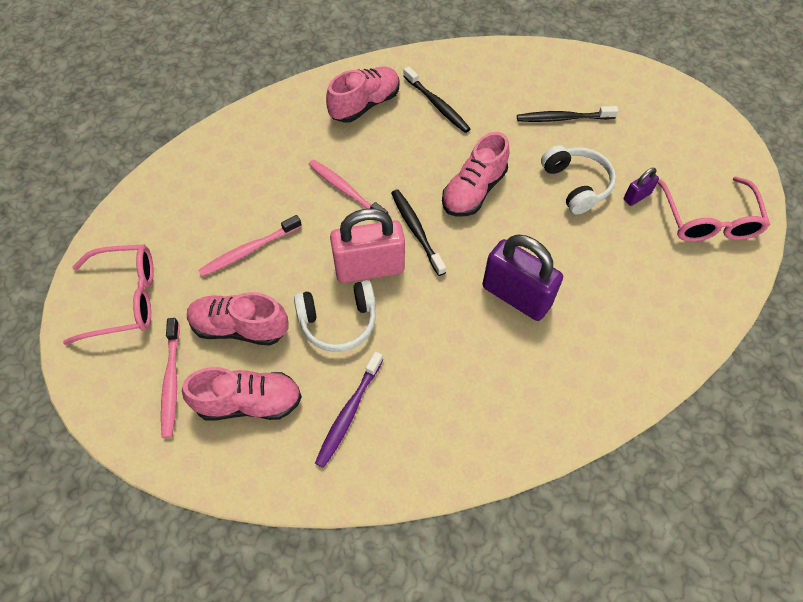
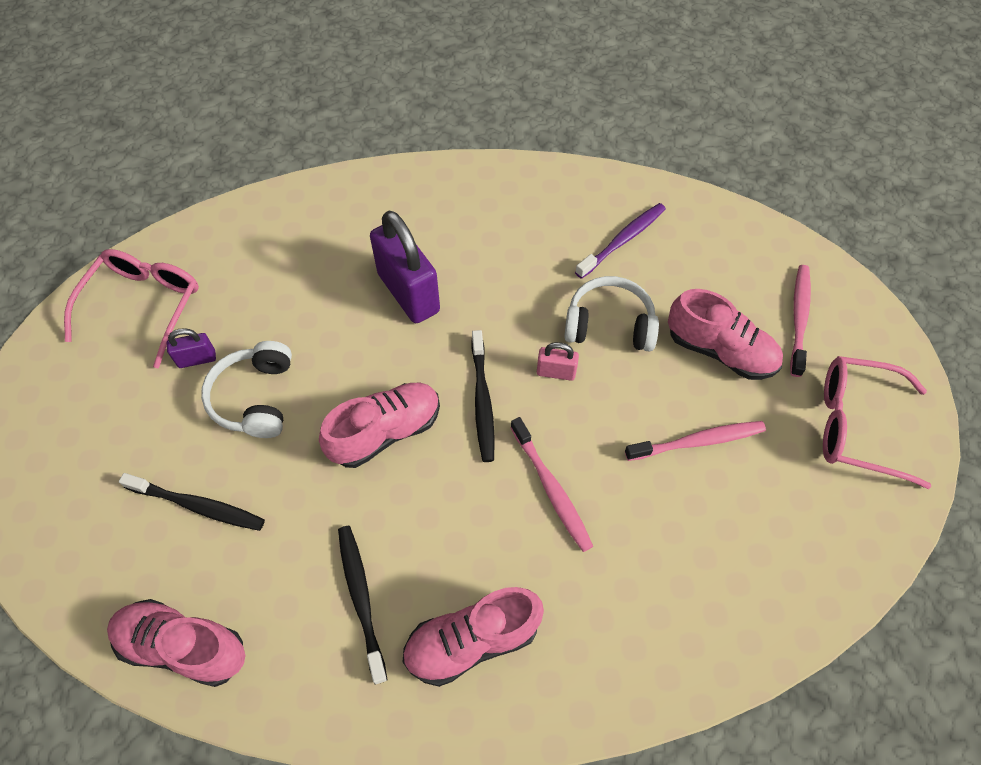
camera: 160 degrees left, 0 degrees up
pink shoe [182,367,302,420] -> pink shoe moved to [107,599,245,687]
pink padlock [330,208,405,283] -> pink padlock [537,342,579,381], size x0.46

